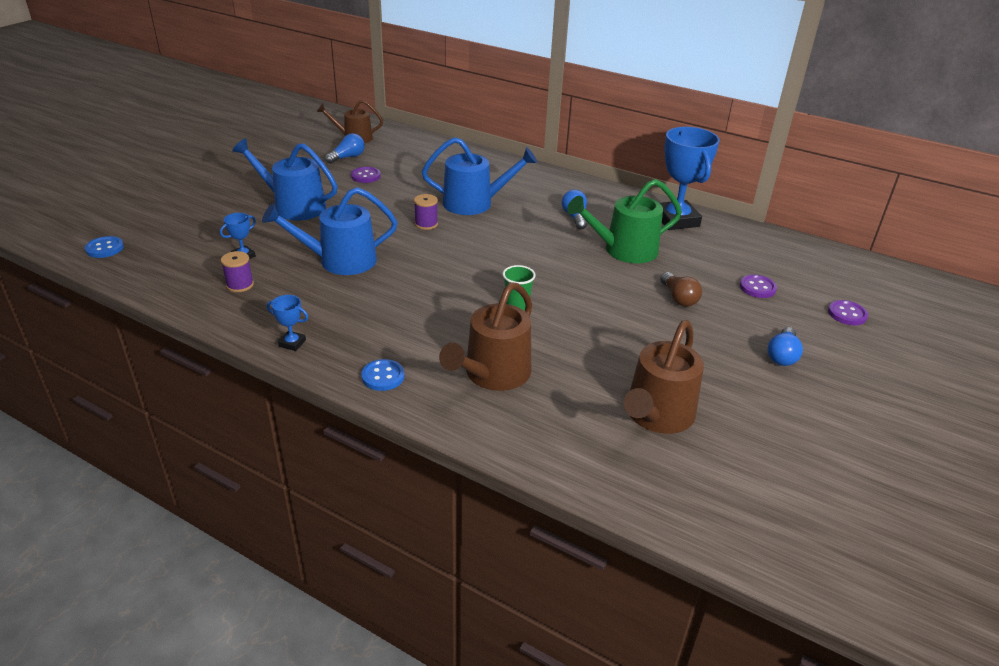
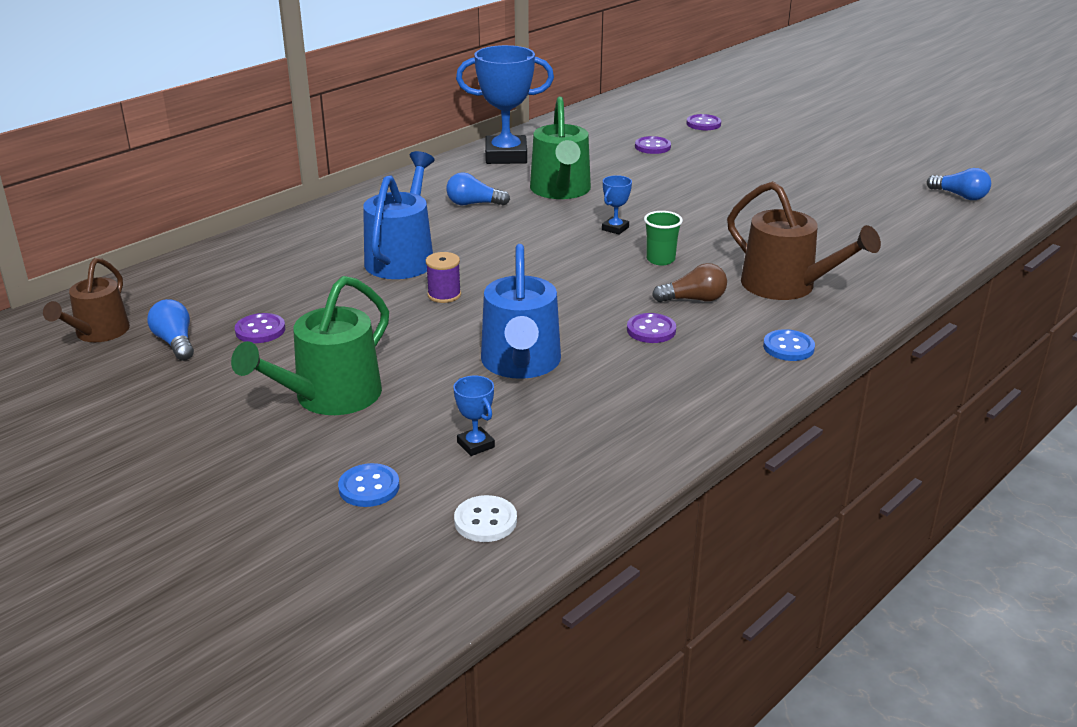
camera: 75 degrees left, 5 degrees down
blue button [85,236,124,258] -> blue button moved to [338,463,399,507]
purple spool [221,251,254,292] -> none
blue watering can [232,138,337,221] -> green watering can [231,276,389,415]
blue trophy [267,295,308,351] -> blue trophy moved to [602,175,632,235]
brown watering can [623,320,704,434] -> none
brown light bulb [660,272,702,307] -> brown light bulb moved to [652,263,727,302]
blue light bulb [768,327,803,366] -> blue light bulb moved to [927,168,991,200]
none -> white button [454,495,517,542]
none -> purple button [627,313,676,343]

